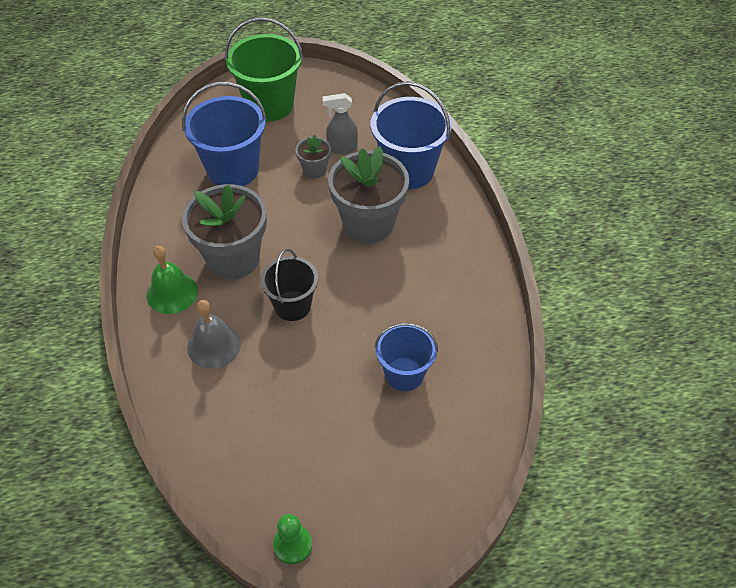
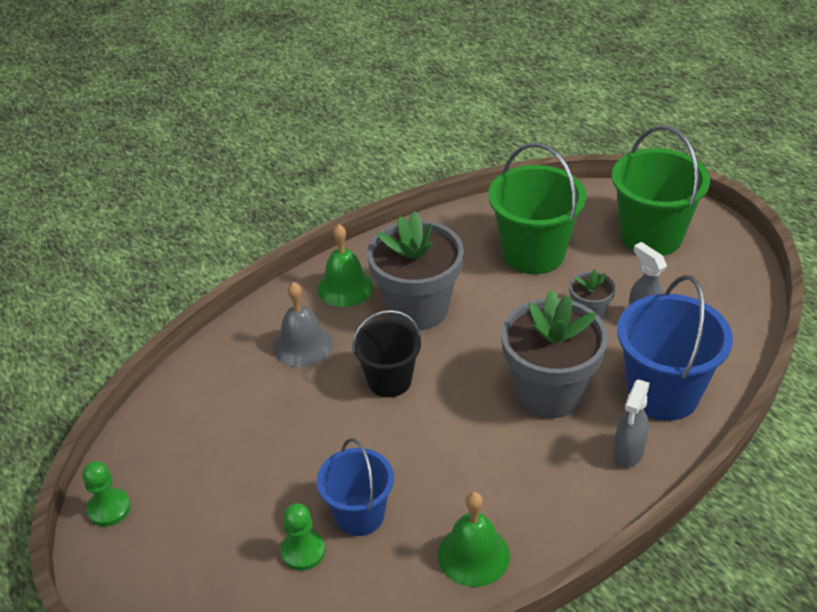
camera: 65 degrees right, 10 degrees down
blue bucket [182,82,267,186] -> green bucket [488,143,586,274]
none -> green pawn [281,503,325,571]
none -> green bell [438,492,510,587]
none -> grey spray bottle [613,380,650,468]

